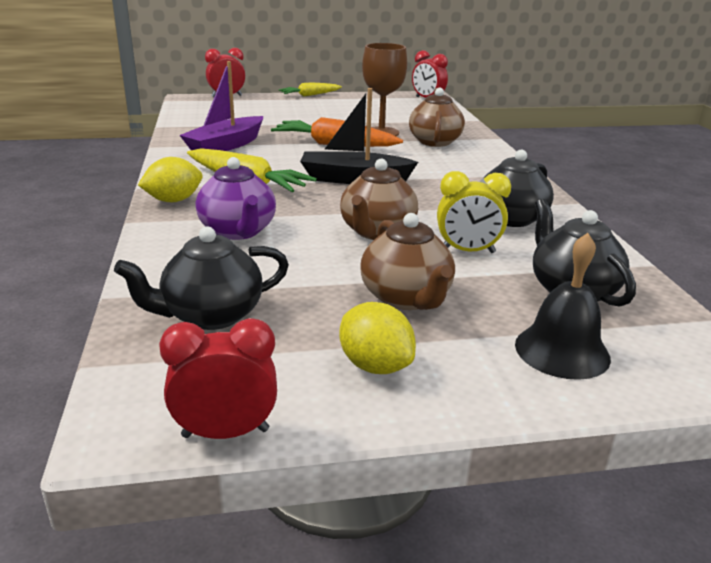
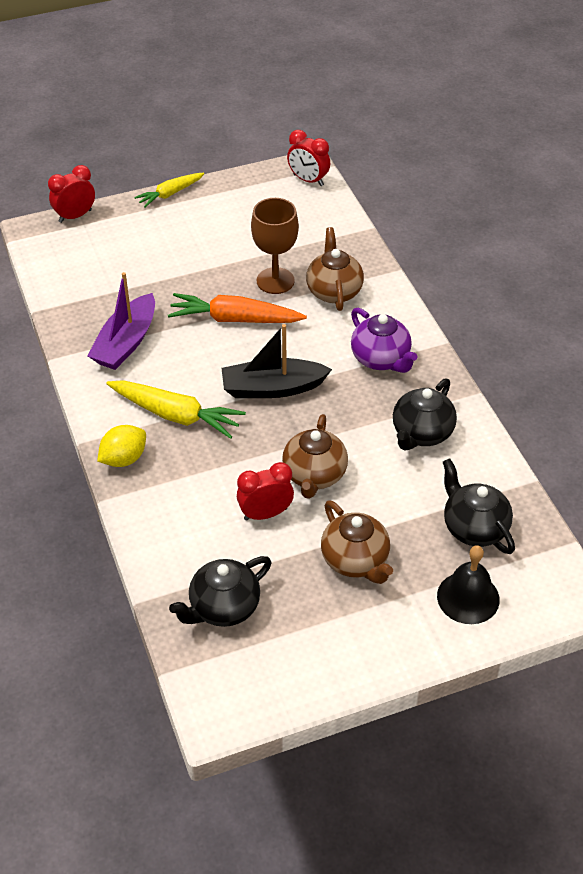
camera: 10 degrees left, 20 degrees up
red clock [159,318,277,439] -> red clock moved to [237,462,294,521]
purple teapot [196,157,276,240] -> purple teapot moved to [351,308,418,373]
yellow lemon [339,302,416,374] -> none
yellow clock [437,171,511,253] -> none

